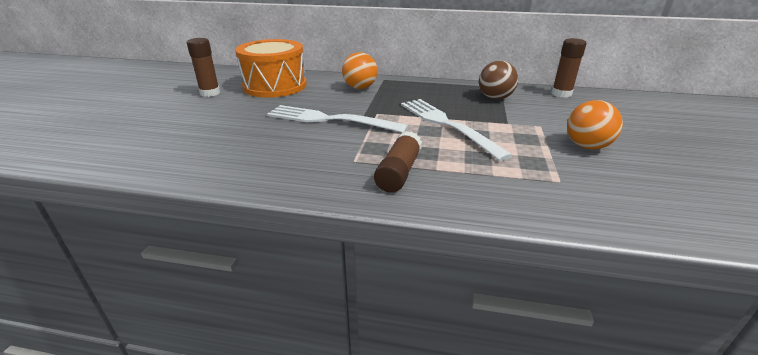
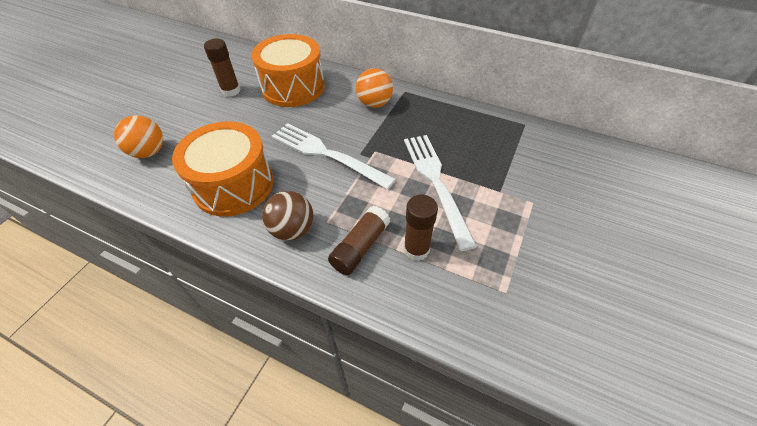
camera: 15 degrees right, 20 degrees up
brown ball [479,61,518,100] -> brown ball moved to [262,191,313,241]
brown glue stick [551,38,587,98] -> brown glue stick moved to [404,195,438,261]
orange ball [567,100,623,150] -> orange ball moved to [114,115,163,158]
none -> orange drum [172,121,273,217]

